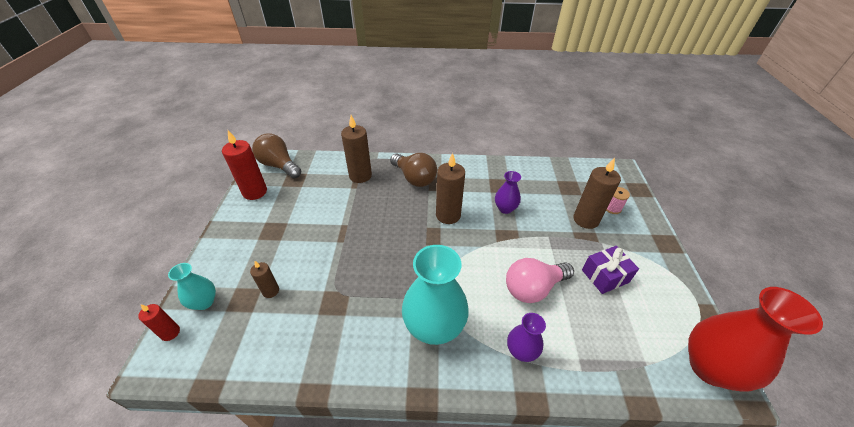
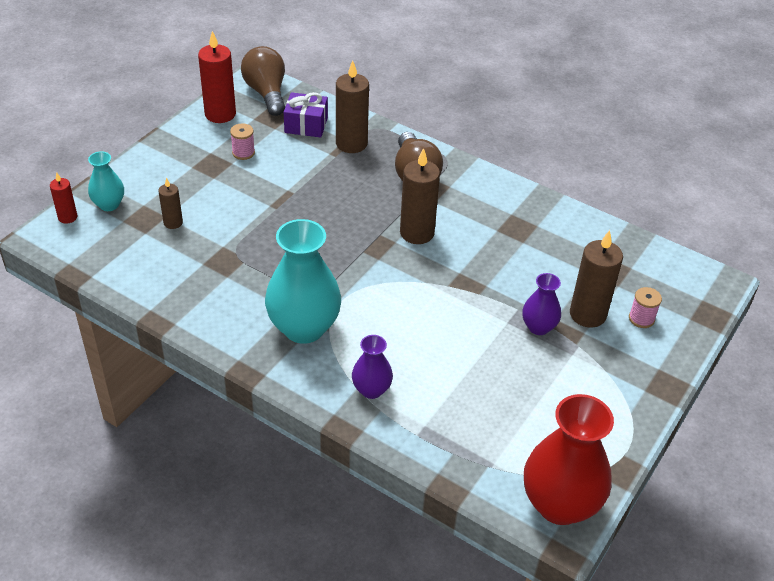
camera: 30 degrees right, 0 degrees up
purple vase [495,171,521,214] -> purple vase moved to [522,273,561,335]
pink light bulb [506,258,574,303] -> none
purple gift [582,246,639,294] -> purple gift moved to [284,92,328,137]
none -> pink spool [230,123,255,160]

